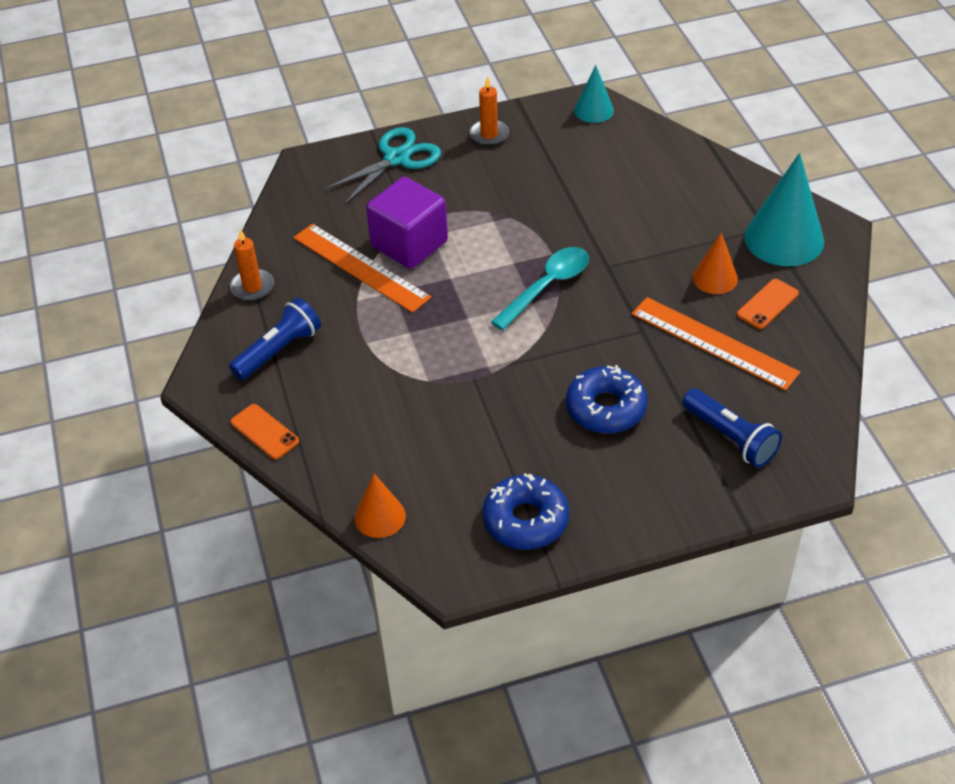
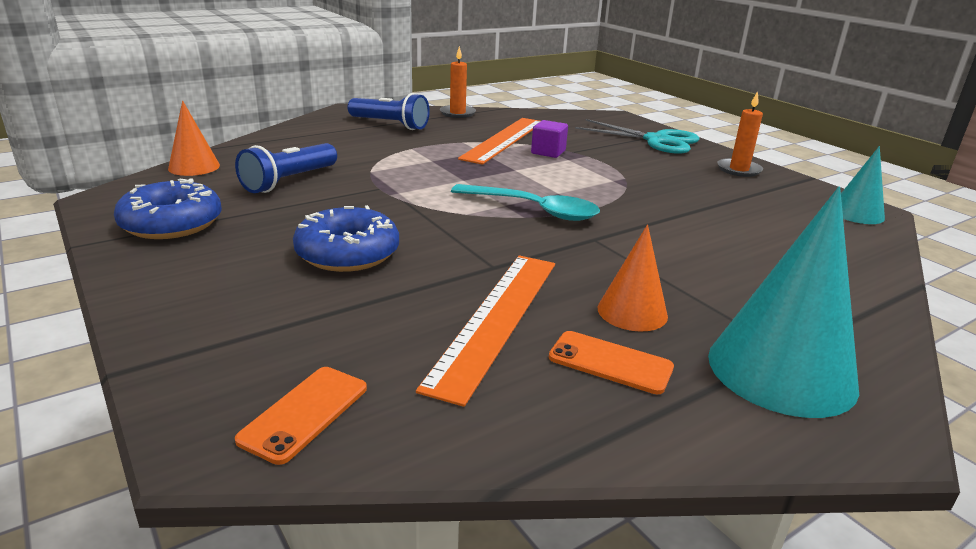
camera: 70 degrees right, 20 degrees down
orange phone [231,404,299,460] -> orange phone moved to [235,367,367,465]
purple cube [366,177,448,269] -> purple cube [531,120,568,158], size x0.50
blue flashlight [682,388,782,468] -> blue flashlight moved to [235,143,337,193]

